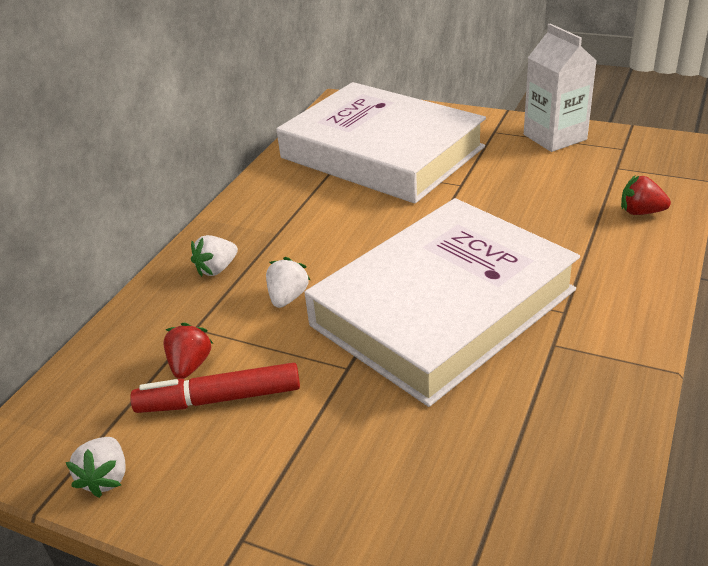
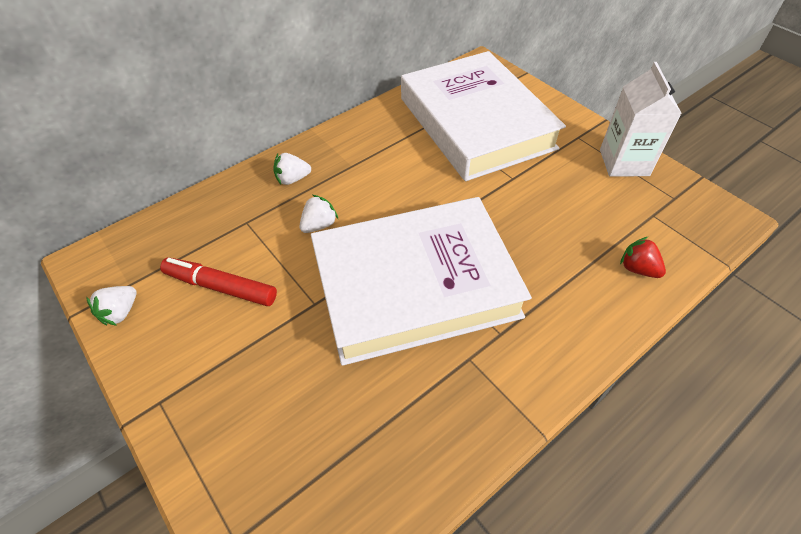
camera: 25 degrees right, 15 degrees up
red strawberry [163,322,213,379] -> none

